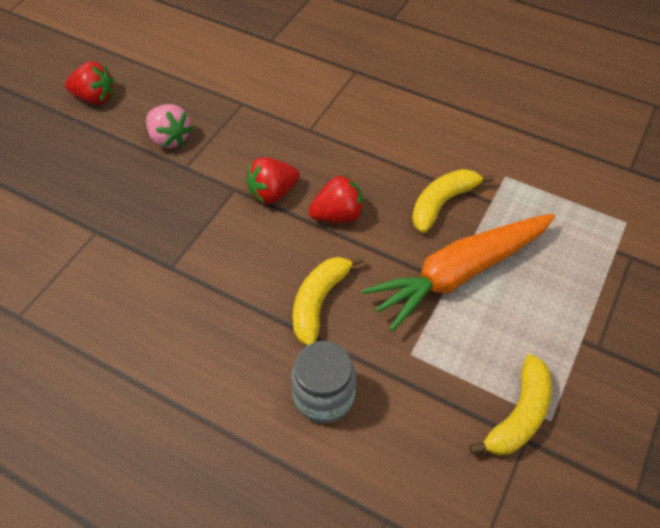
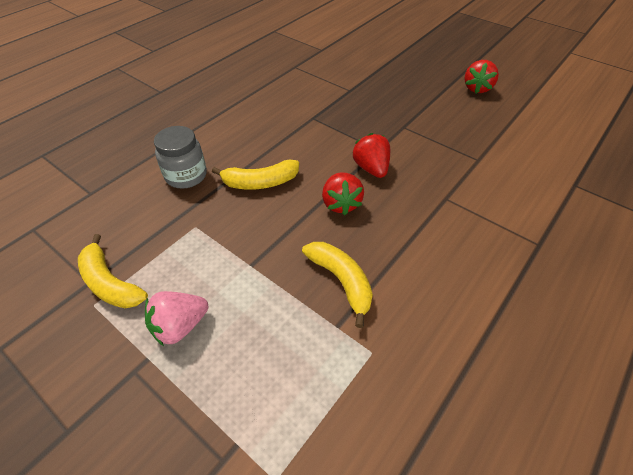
camera: 100 degrees right, 5 degrees down
pink strawberry [146,104,192,148] -> pink strawberry moved to [145,291,208,346]
yellow banana [293,255,364,345] -> yellow banana turned 135 degrees clockwise [212,160,299,190]
orange carrot [362,214,555,332] -> none

